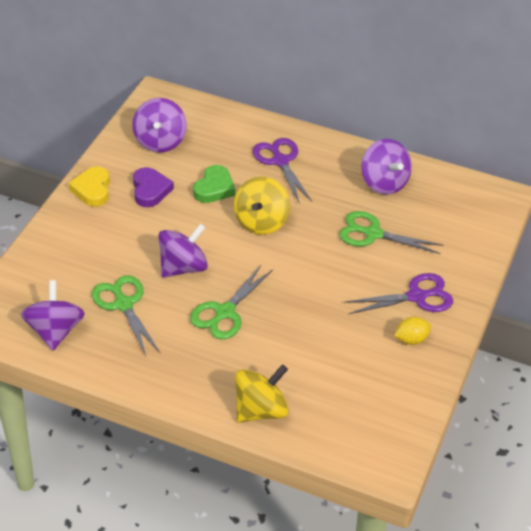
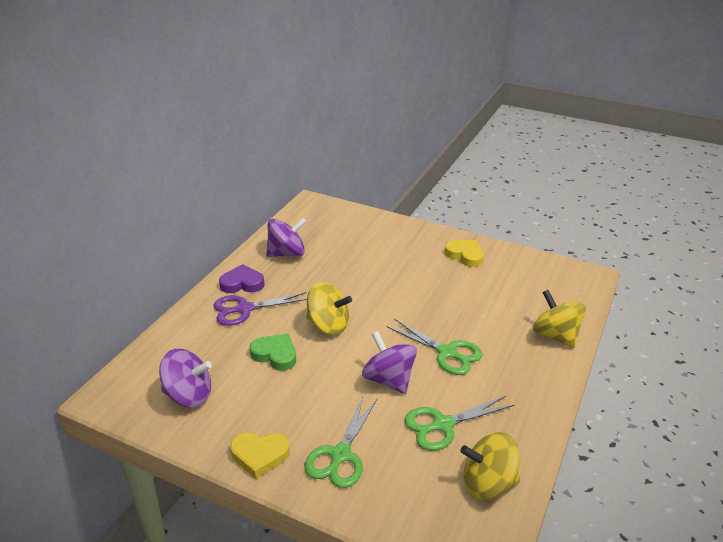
camera: 85 degrees left, 10 degrees down
purple spinning top [21,280,85,351] -> yellow spinning top [460,432,520,500]
purple heart [133,167,174,207] -> purple heart moved to [219,264,265,293]
green scissors [339,211,443,254] -> green scissors moved to [304,397,377,488]
purple scissors [345,273,453,314] -> none
yellow lemon [394,317,431,345] -> yellow heart [445,240,484,267]

